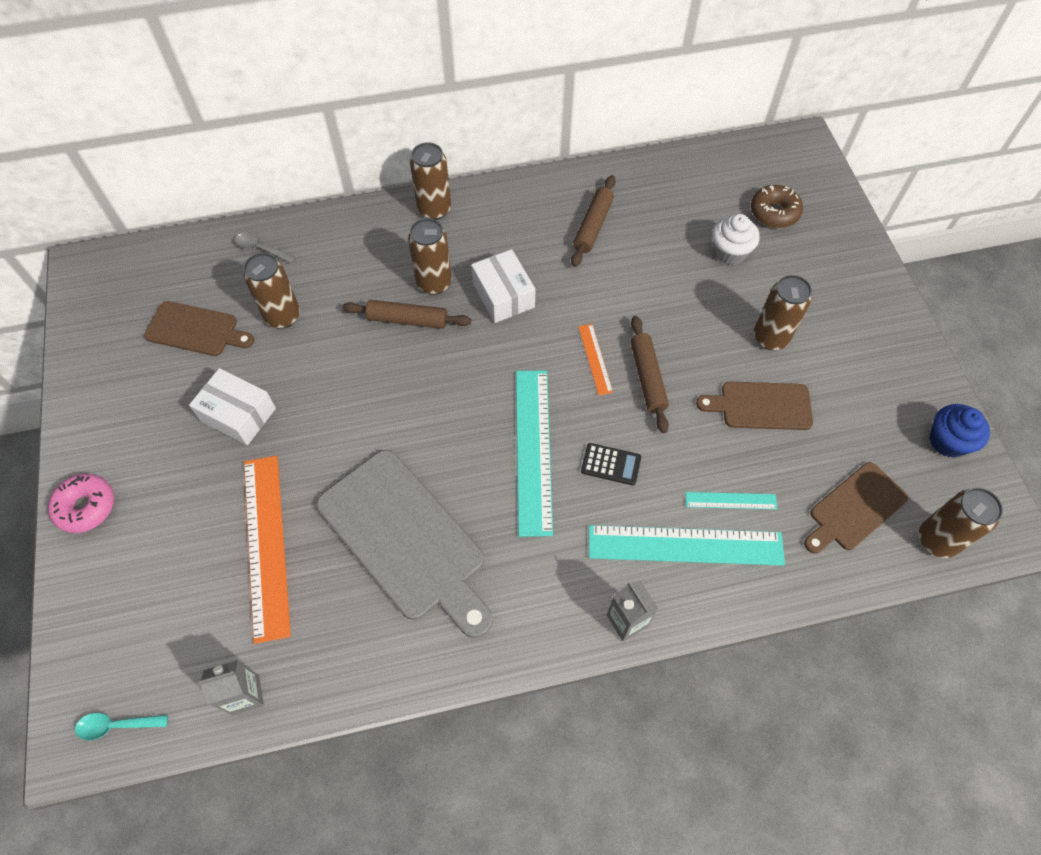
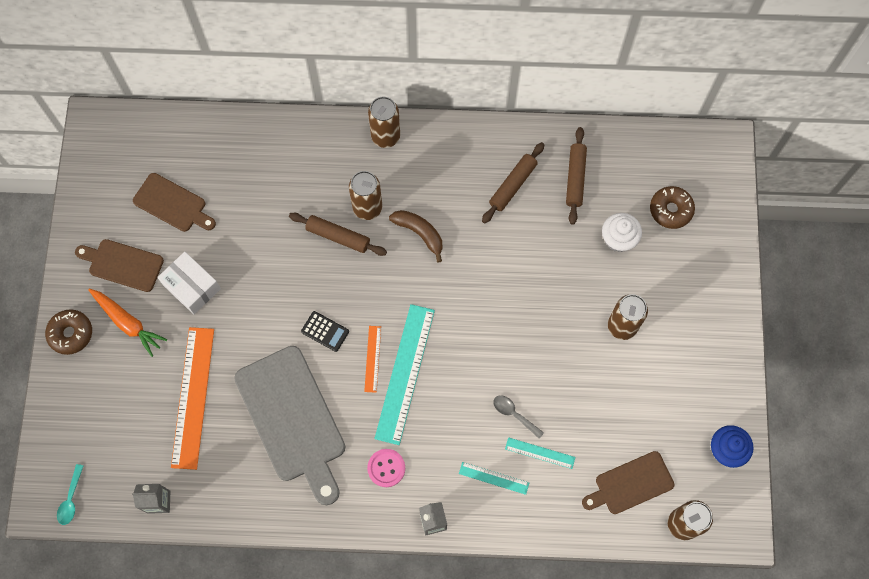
camera: 15 degrees right, 10 degrees up
pink donut [48,474,114,533] -> brown donut [45,309,92,355]
turquoise spoon [75,713,168,740] -> turquoise spoon turned 90 degrees counterclockwise [57,464,83,525]
grey spoon [235,233,296,264] -> grey spoon moved to [493,395,544,439]
brown can [244,253,300,329] -> none
white box [471,249,535,323] -> brown banana [389,210,443,263]
orange ruler [578,324,613,395] -> orange ruler moved to [364,326,381,393]
black calculator [581,443,641,485] -> black calculator moved to [301,311,349,352]
turquoise ruler [589,525,785,566] -> turquoise ruler [459,462,529,495], size x0.48
brown rolling pin [630,316,669,433] -> brown rolling pin moved to [566,127,587,225]
brown cutting board [696,381,813,430] -> brown cutting board moved to [75,239,164,292]
none -> orange carrot [88,289,167,357]
none -> pink button [367,449,405,487]

